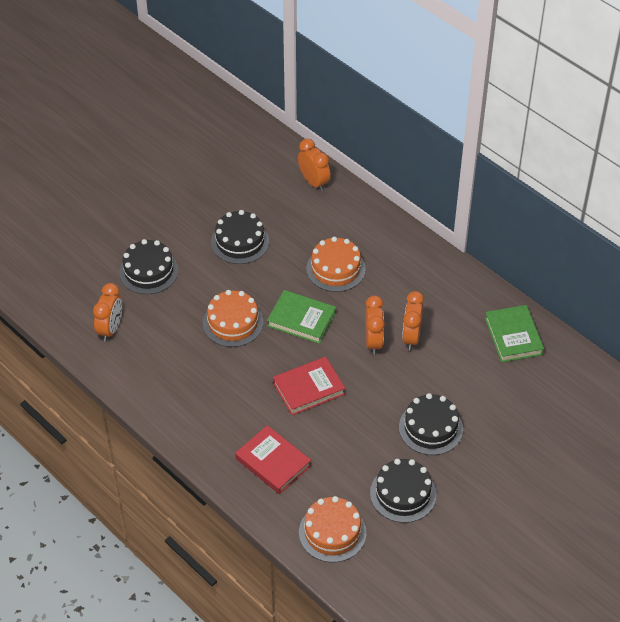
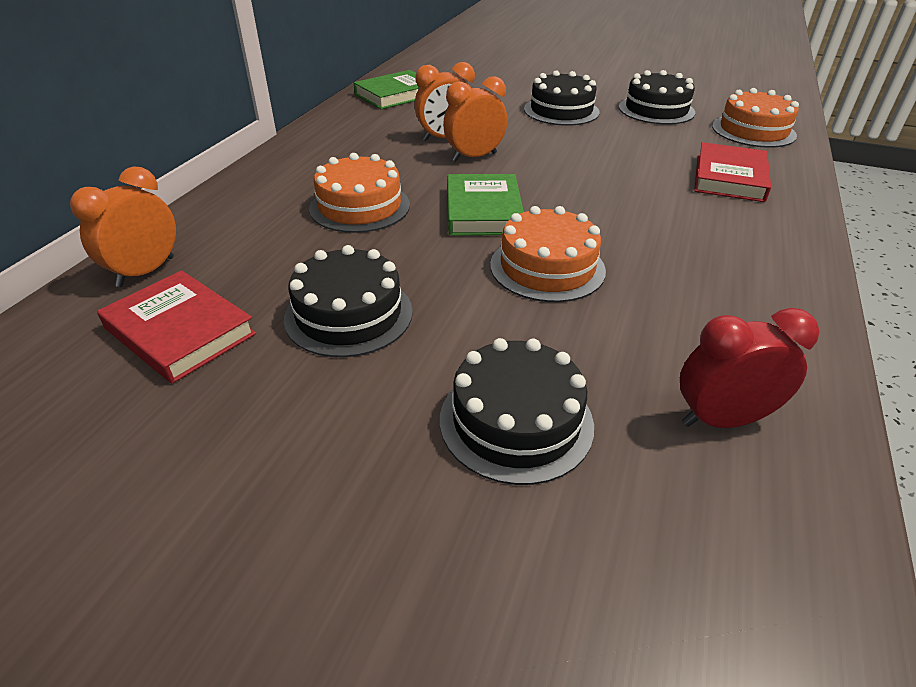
camera: 115 degrees left, 10 degrees down
orange clock [93,283,122,342] -> red clock [680,308,820,428]
red book [273,357,345,415] -> red book moved to [97,270,256,384]

